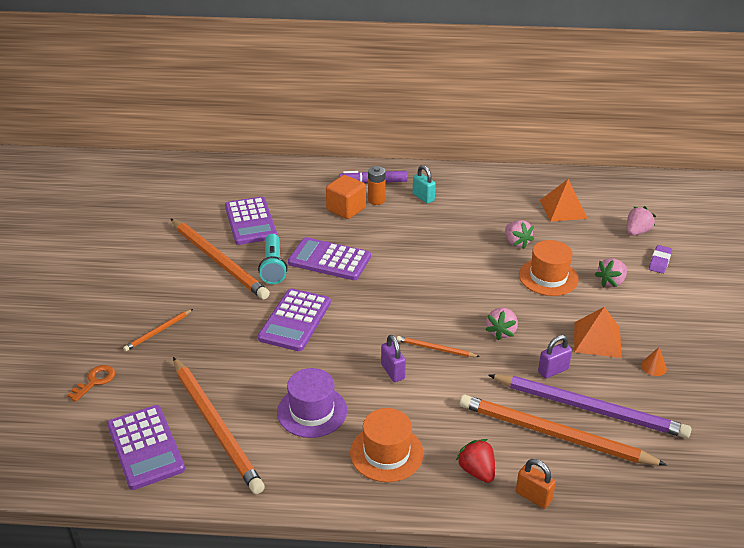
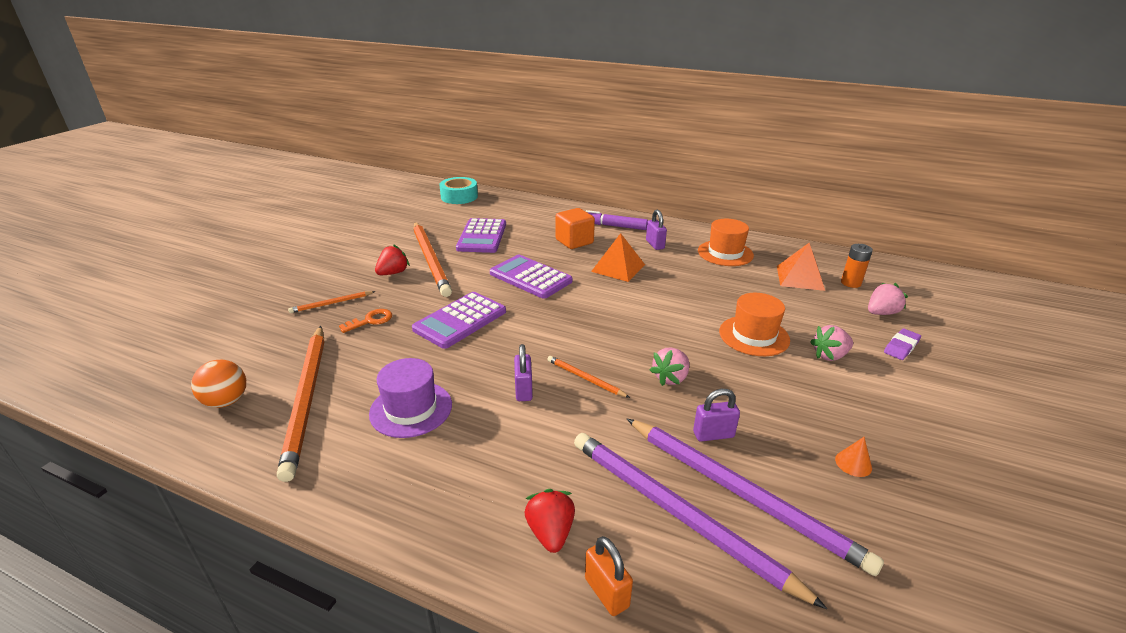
camera: 20 degrees right, 5 degrees down
orange key [67,365,115,402] -> orange key moved to [339,309,392,333]
purple calculator [107,405,185,490] -> orange ball [191,360,246,408]
turquoise flashlight [258,234,287,284] -> none
orange hat [350,408,424,482] -> orange hat moved to [698,219,754,266]
orange battery [368,166,386,205] -> orange battery moved to [841,244,873,288]
turquoise padlock [413,165,436,204] -> purple padlock [646,209,667,250]
orange pencil [460,395,667,466] -> purple pencil [574,433,827,609]
pink strawberry [505,220,534,249] -> none
orange pyramid [574,307,622,358] -> orange pyramid moved to [591,233,645,282]
none -> red strawberry [375,244,410,275]
none -> turquoise tape [439,177,478,204]

